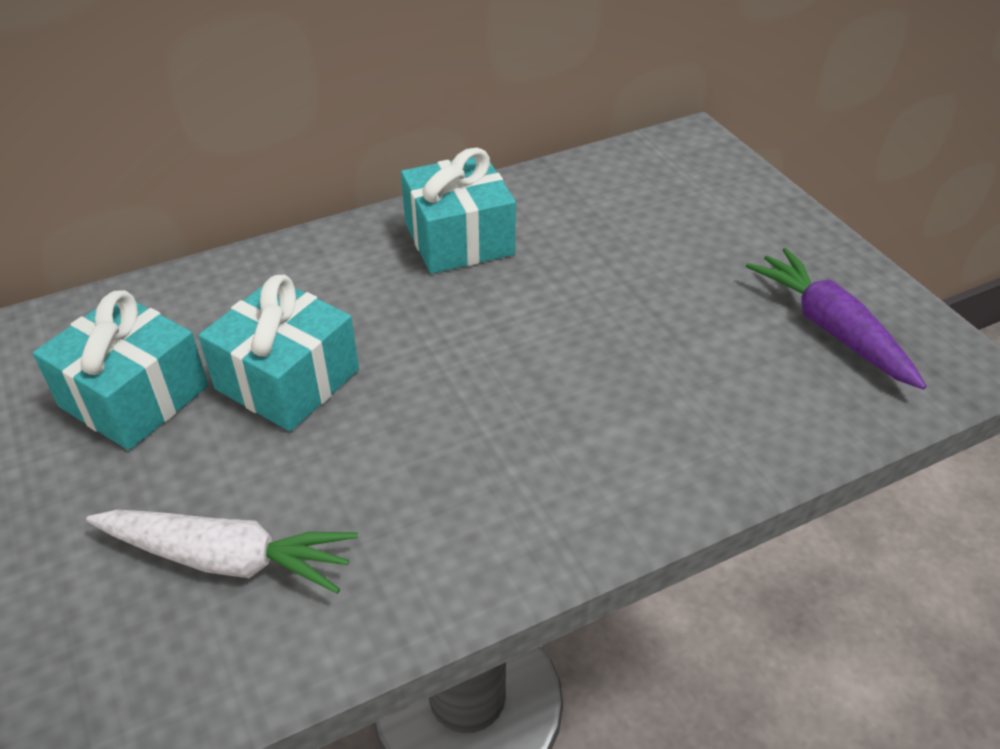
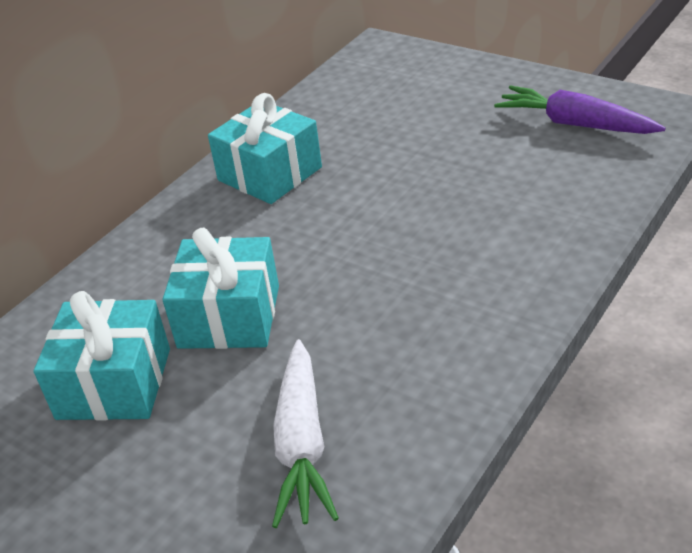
camera: 25 degrees left, 5 degrees down
white carrot [86,509,358,594] -> white carrot turned 105 degrees clockwise [272,339,339,528]

